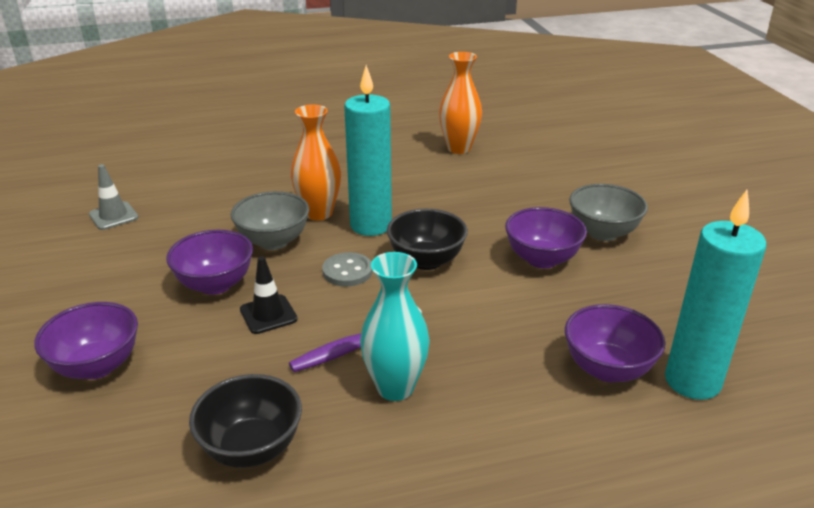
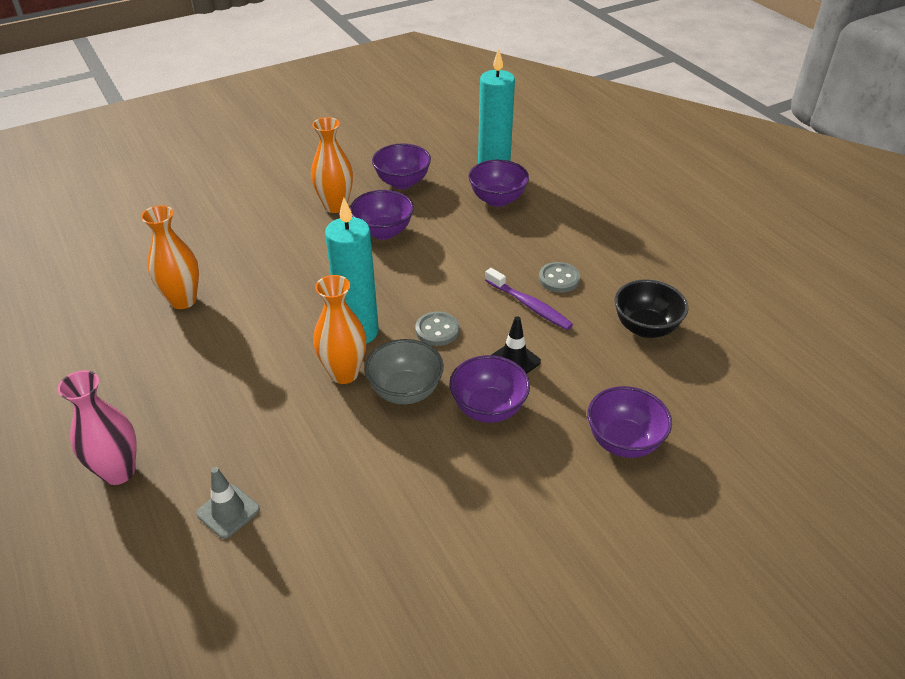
camera: 105 degrees left, 10 degrees up
grey traffic cone [89,164,139,230] -> grey traffic cone moved to [196,467,260,539]
turquoise vase [360,252,430,401] -> grey button [539,262,580,293]
black bowl [387,209,468,270] -> none
grey bowl [569,184,648,241] -> orange vase [311,117,353,213]
none -> pink vase [58,370,136,485]
none -> purple bowl [372,144,431,189]

